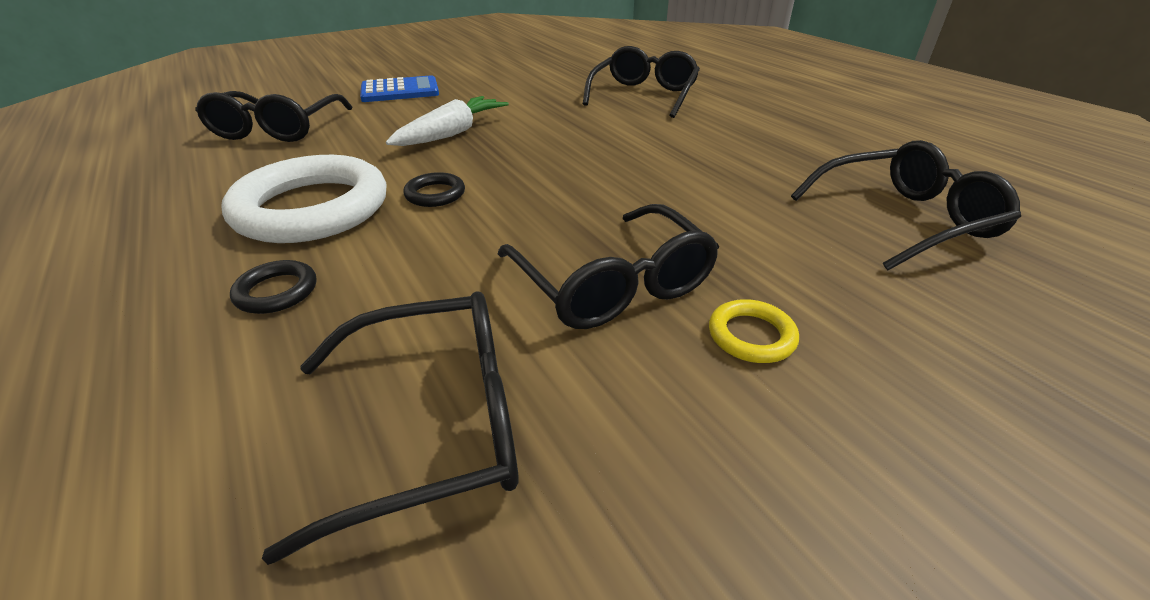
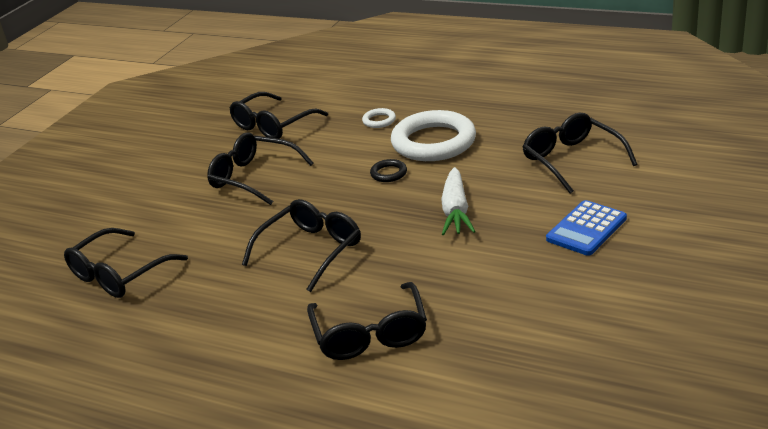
camera: 150 degrees right, 5 degrees down
black ring [230,260,316,314] -> white ring [362,108,396,128]
yellow ring [709,299,799,363] -> none
none -> black glasses [242,199,361,292]

